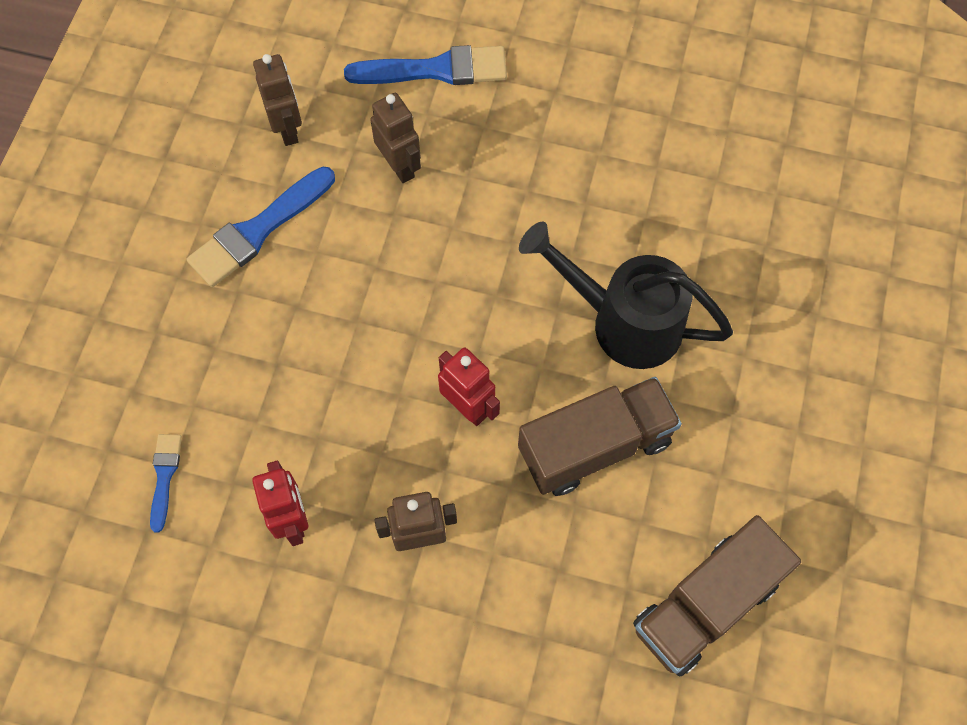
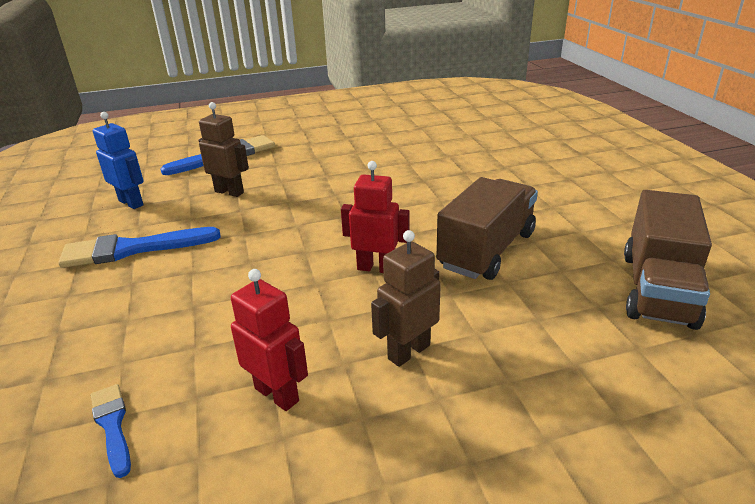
camera: 30 degrees left, 35 degrees down
blue brush [186,167,335,287] -> blue brush turned 60 degrees clockwise [58,227,221,268]
brown robot [253,54,302,146] -> blue robot [93,112,144,209]
black watering can [519,222,733,369] -> none

